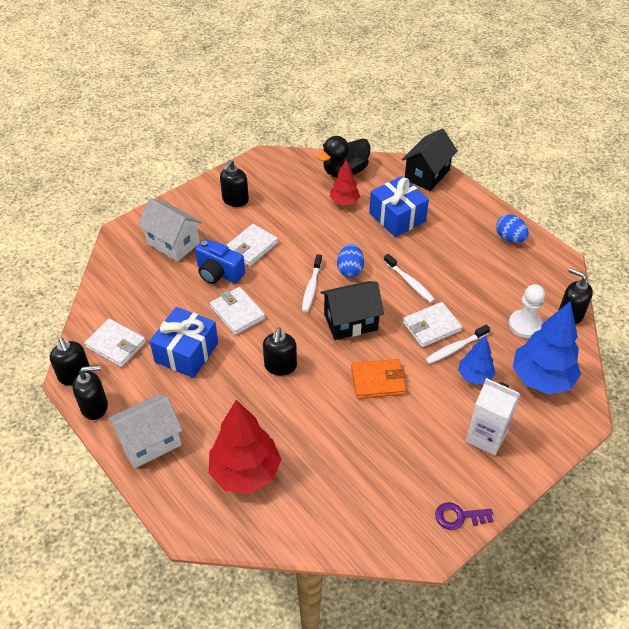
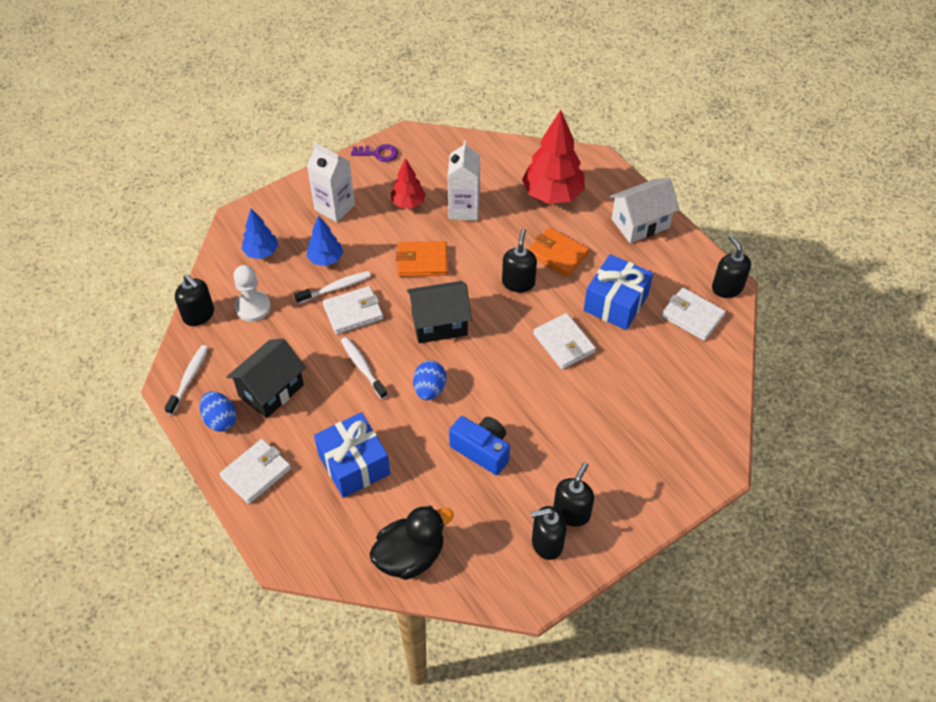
camera: 175 degrees left, 5 degrees up
black soap dispenser [73,365,108,420] -> black soap dispenser moved to [531,506,567,560]
white house [138,198,202,262] -> none
blue camera [195,239,245,284] -> blue camera moved to [449,416,510,475]
white wallet [226,224,278,266] -> white wallet moved to [220,439,291,504]
white toothbrush [302,254,322,312] -> white toothbrush moved to [164,345,208,415]
red tree [330,159,360,205] -> red tree moved to [391,158,426,209]
black house [402,128,458,191] -> black house moved to [227,338,306,418]
blue tree [513,301,581,394] -> blue tree [242,209,278,259], size x0.56
none -> white carton [448,140,480,221]
none -> orange wallet [528,227,589,277]

